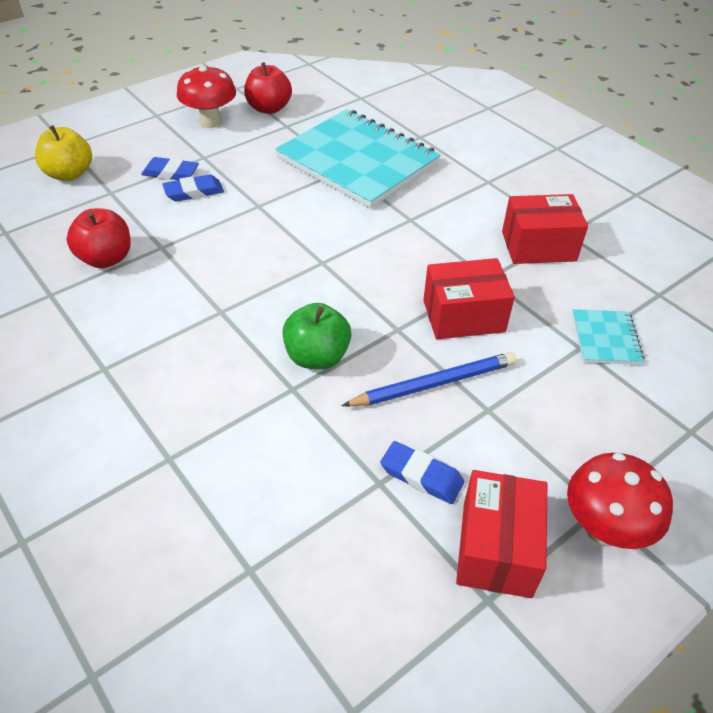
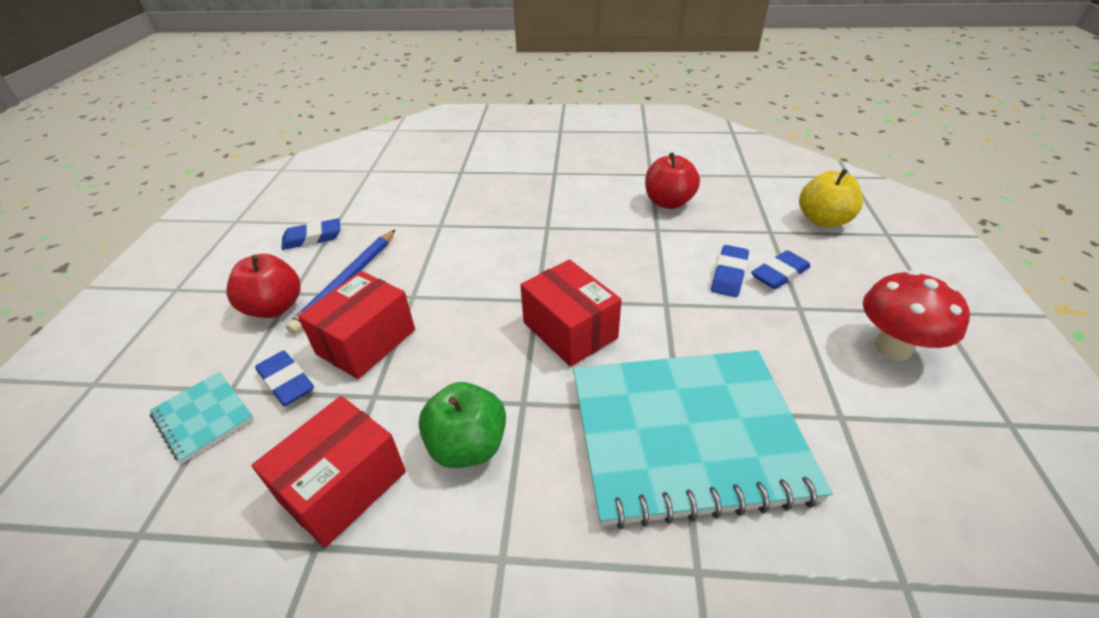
camera: 135 degrees right, 5 degrees down
red apple [244,62,292,114] -> red apple moved to [226,254,301,318]
green apple [282,303,351,369] -> green apple moved to [419,382,506,468]
red box [456,470,547,598] -> red box moved to [520,259,622,367]
red mushroom [567,453,673,549] -> none
none -> blue eraser [255,351,314,406]

